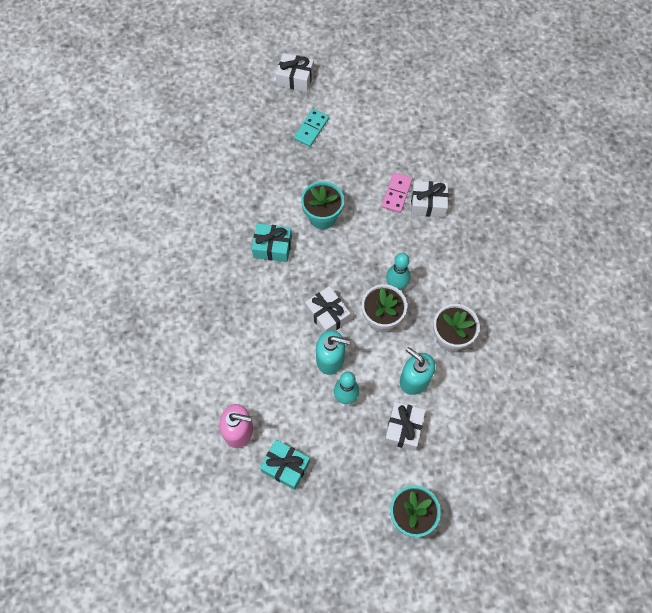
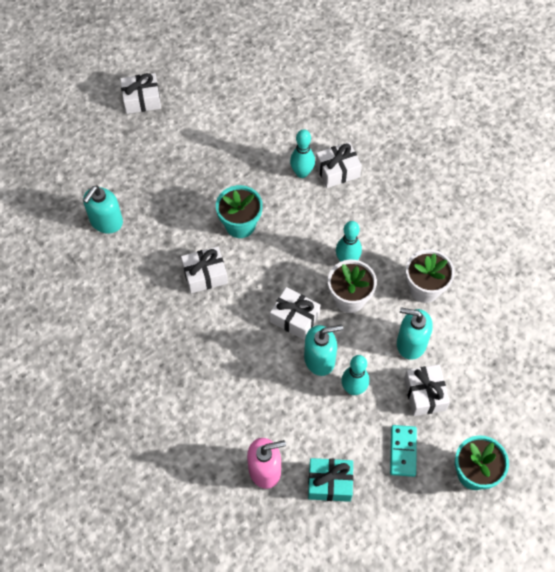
camera: 25 degrees left, 5 degrees down
turquoise gift [252,223,292,262] -> white gift [181,246,228,293]
turquoise domino [294,109,329,147] -> turquoise domino moved to [390,425,417,477]
pink domino [382,172,412,213] -> turquoise bowling pin [290,129,315,178]
none -> turquoise soap dispenser [83,185,123,234]

